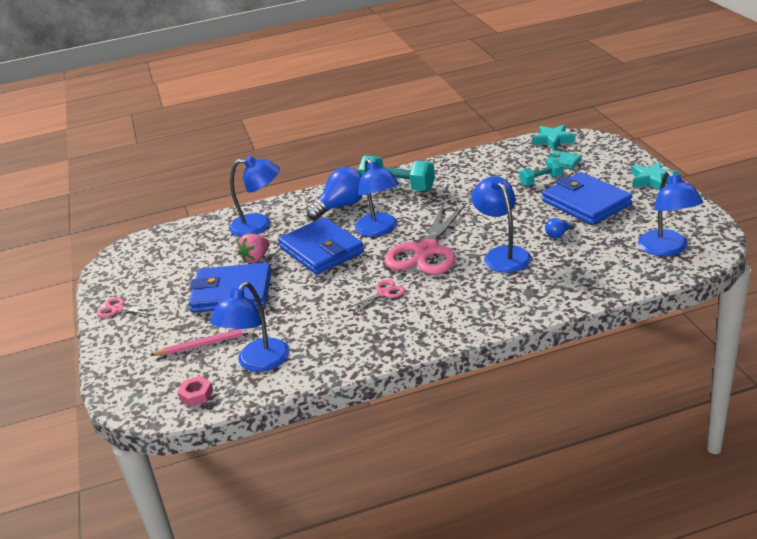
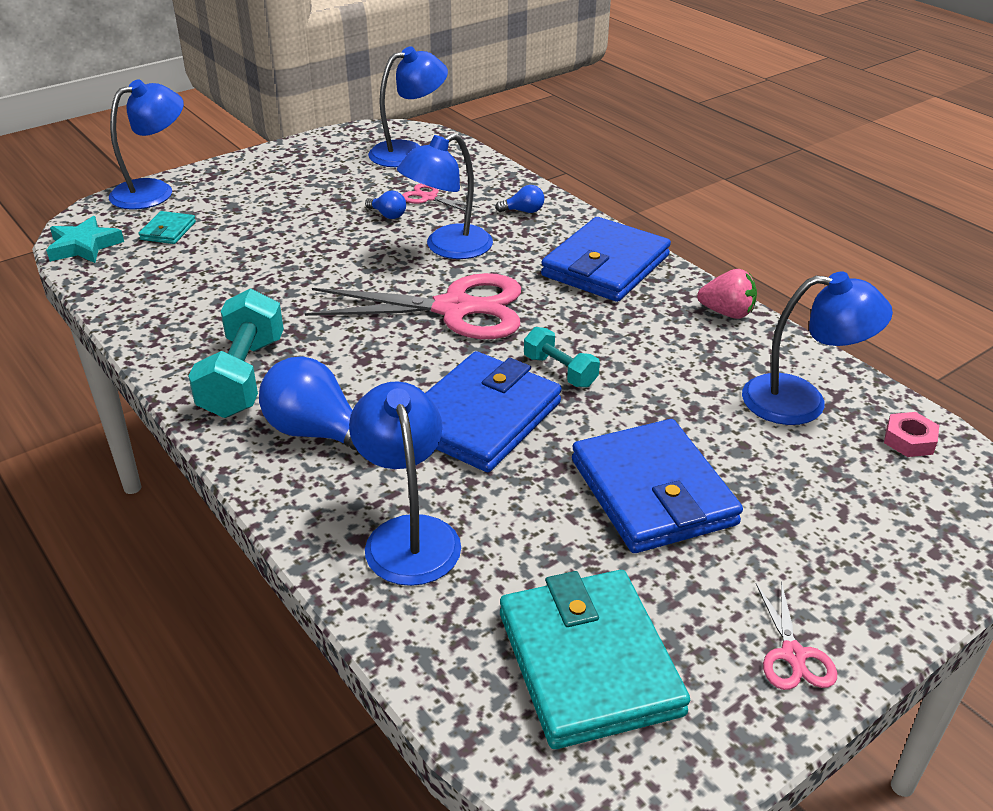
camera: 115 degrees left, 5 degrees up
pink pencil [150,328,254,356] -> none
pink strawberry [237,233,269,263] -> pink strawberry moved to [697,269,757,319]
pink scissors [346,279,405,315] -> pink scissors moved to [402,183,480,211]
blue lamp [355,158,399,237] -> blue lamp moved to [109,79,184,210]
turquoise dumbbell [519,159,563,186] -> turquoise dumbbell moved to [524,327,600,388]
blue wallet [542,172,633,225] -> blue wallet moved to [541,217,671,302]
turquoise star [632,161,679,190] -> none
none -> blue light bulb [495,185,544,213]
none -> turquoise wallet [500,570,690,749]

